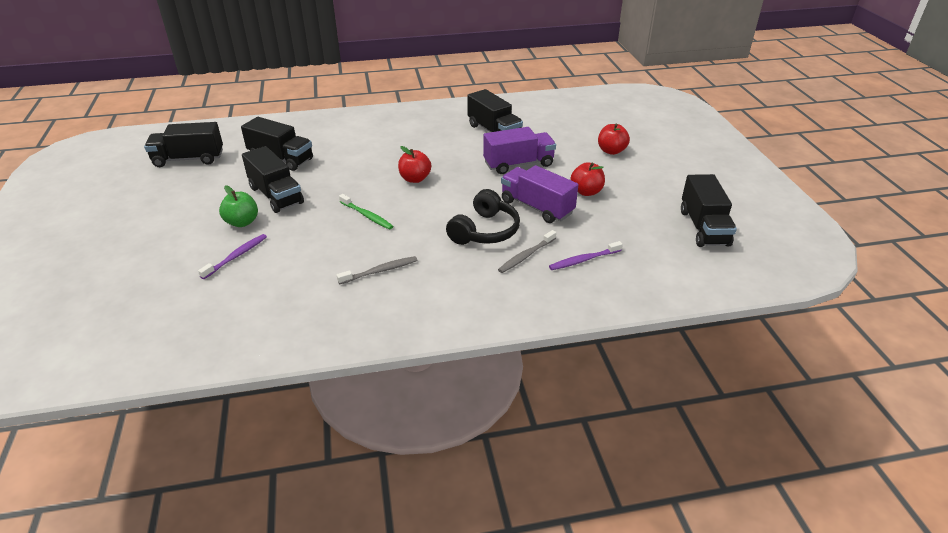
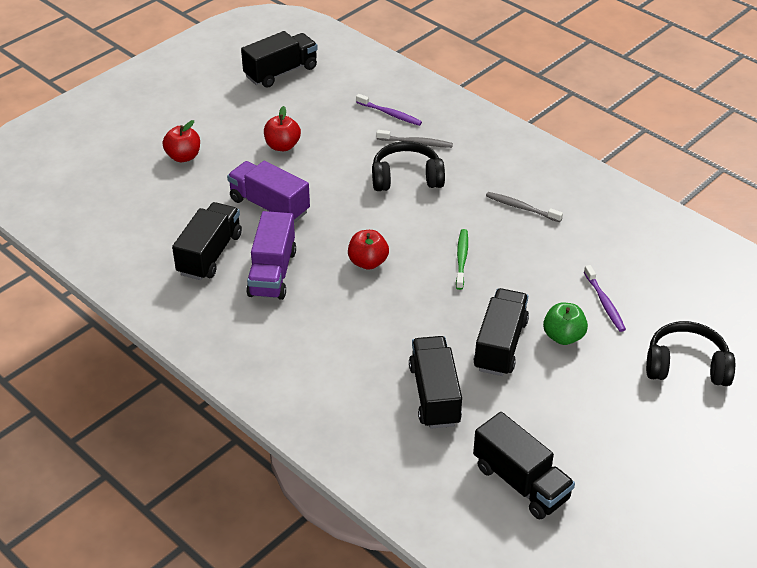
camera: 125 degrees left, 5 degrees up
purple toothbrush [198,234,267,279] -> purple toothbrush turned 105 degrees counterclockwise [584,265,626,332]
purple truck [501,165,578,223] -> purple truck moved to [246,211,296,300]
none -> black headphones [646,321,735,386]

